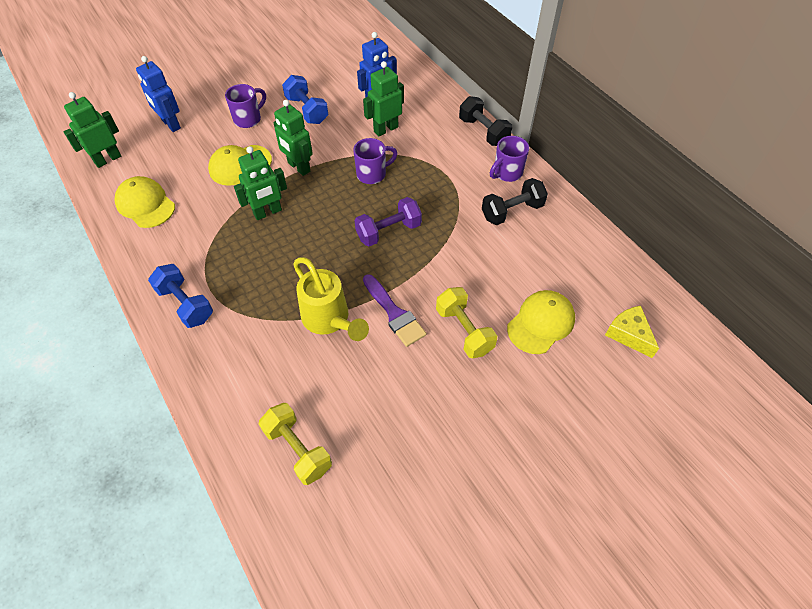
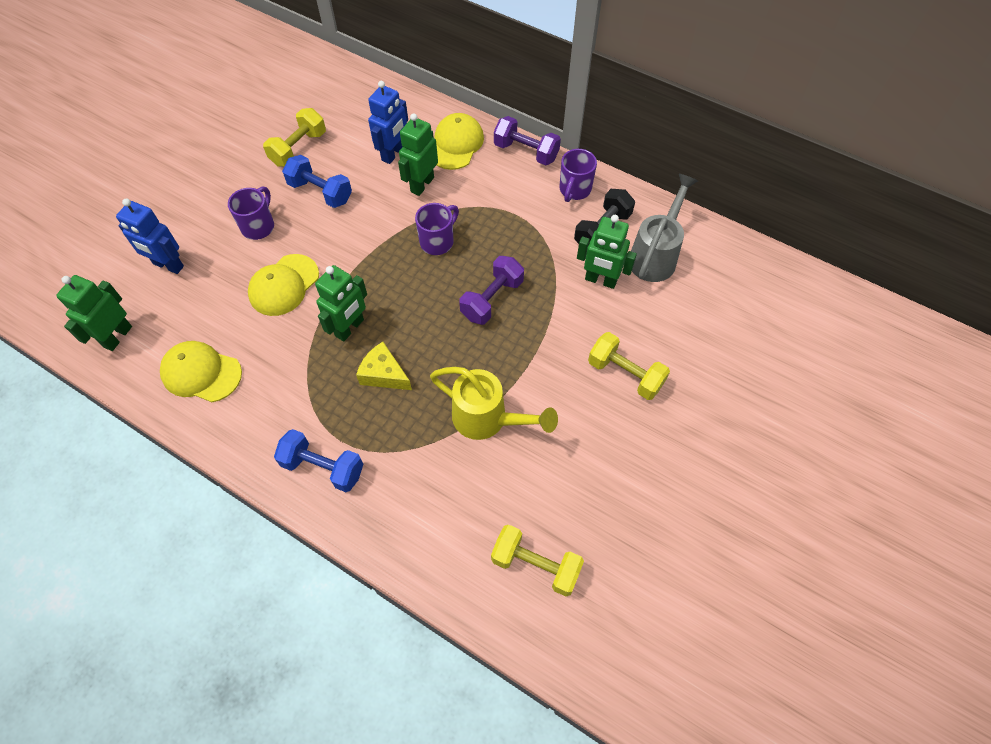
camera: 25 degrees left, 5 degrees up
green robot [273,100,313,176] -> green robot moved to [577,215,637,289]
purple brush [363,274,427,347] -> none
black dumbbell [459,96,512,146] -> purple dumbbell [494,116,561,165]
yellow cap [507,290,575,354] -> yellow cap moved to [434,113,484,170]
yellow cheese [605,306,659,358] -> yellow cheese moved to [356,342,412,390]
none -> yellow dumbbell [263,108,326,167]
none -> grey watering can [631,174,698,282]

